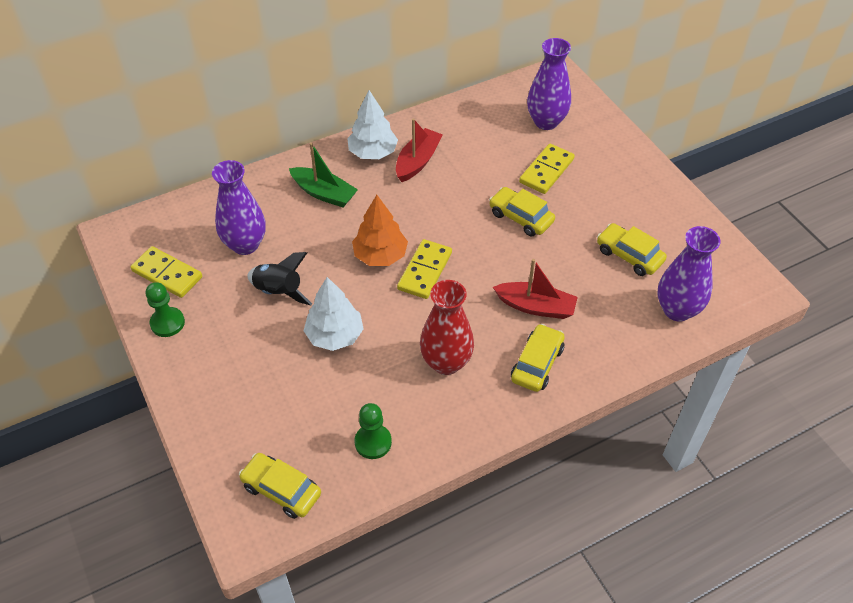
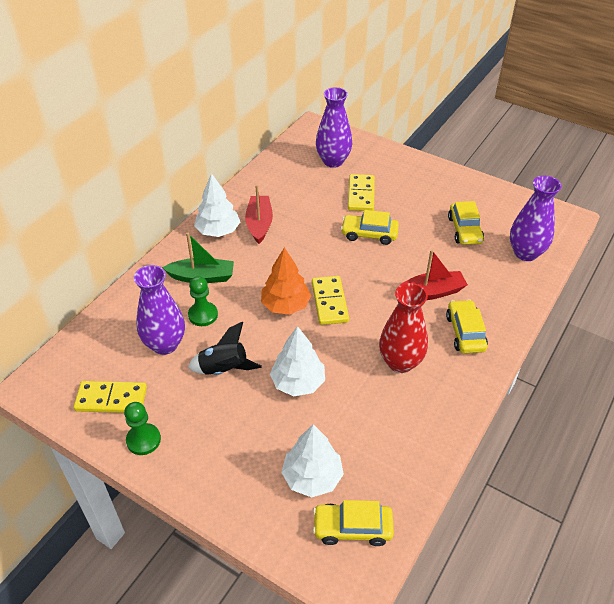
camera: 30 degrees left, 5 degrees down
green pawn [355,403,392,459] -> green pawn moved to [188,276,218,326]
yellow car [597,223,667,276] -> yellow car turned 105 degrees counterclockwise [448,201,484,245]
none -> white tree [281,424,344,497]

